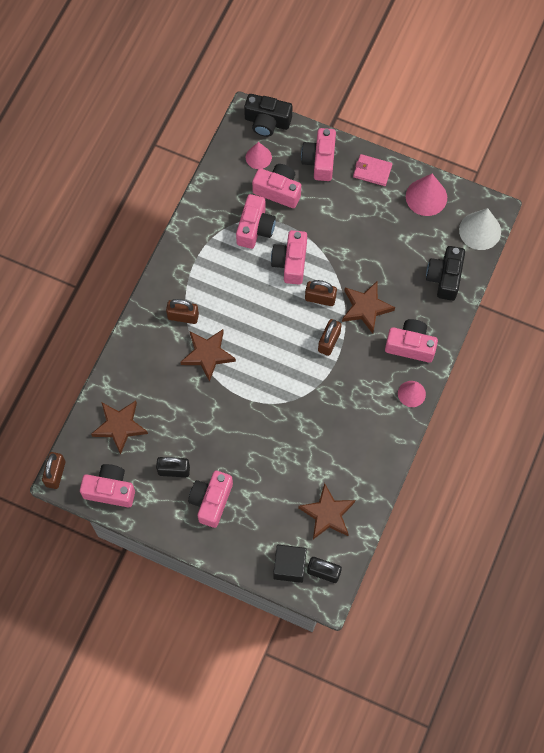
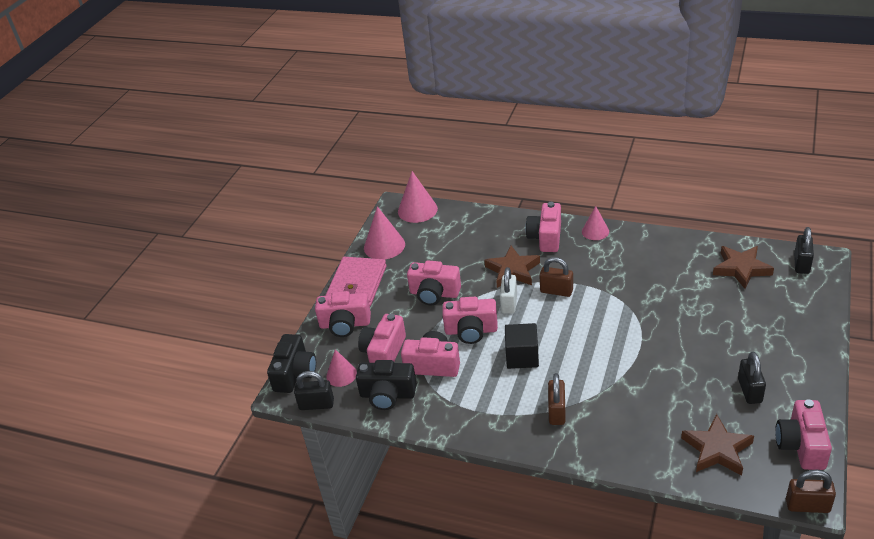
camera: 90 degrees left, 30 degrees down
brown star [181,329,236,382] -> none
pink camera [188,471,233,528] -> pink camera moved to [407,260,461,305]
black cube [273,545,307,583] -> black cube moved to [505,323,539,369]
brown padlock [305,280,337,306] -> white padlock [500,267,517,314]
pink wallet [353,154,393,186] -> pink wallet [325,257,386,306], size x1.73
black camera [426,246,465,301] -> black camera moved to [356,360,417,410]
white cone [459,208,501,250] -> pink cone [398,171,438,223]
none -> black padlock [294,371,334,410]

